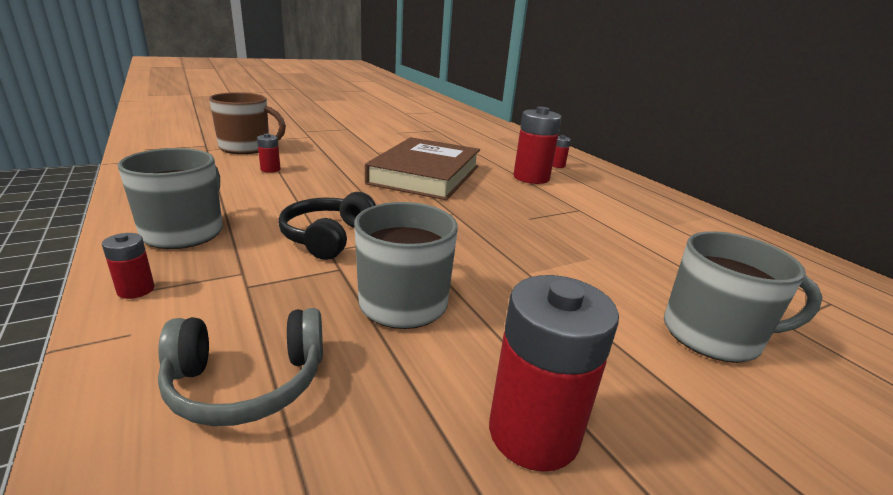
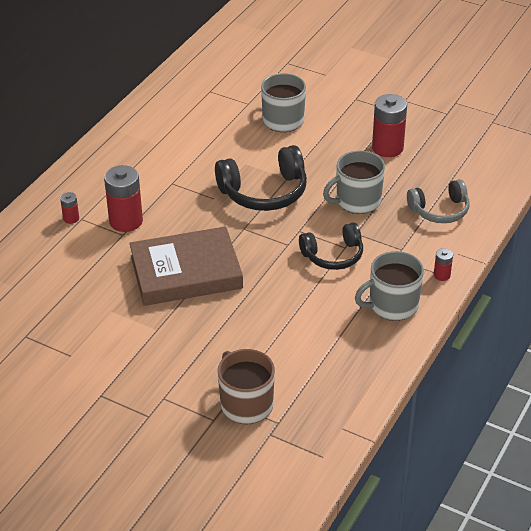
camera: 120 degrees left, 15 degrees up
grey headphones [158,308,323,426] -> grey headphones turned 120 degrees clockwise [407,179,469,223]
red battery [257,134,280,173] -> none
none -> black headphones [215,145,307,211]

